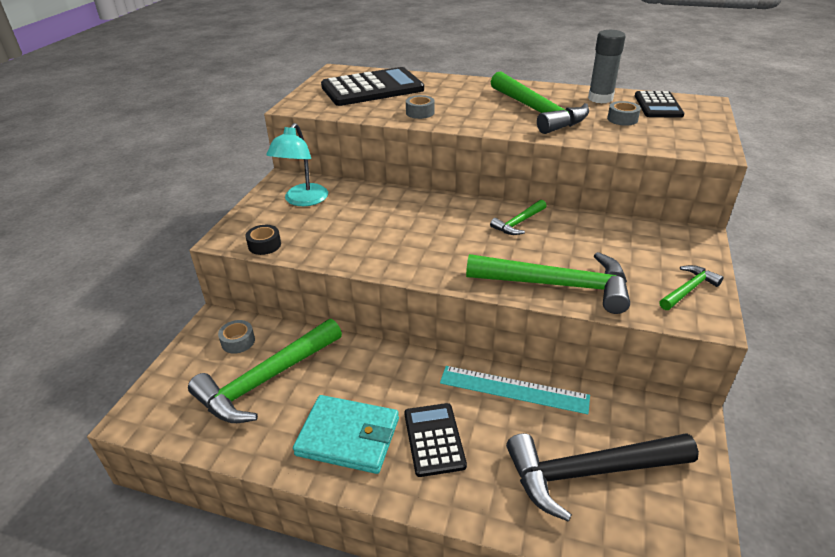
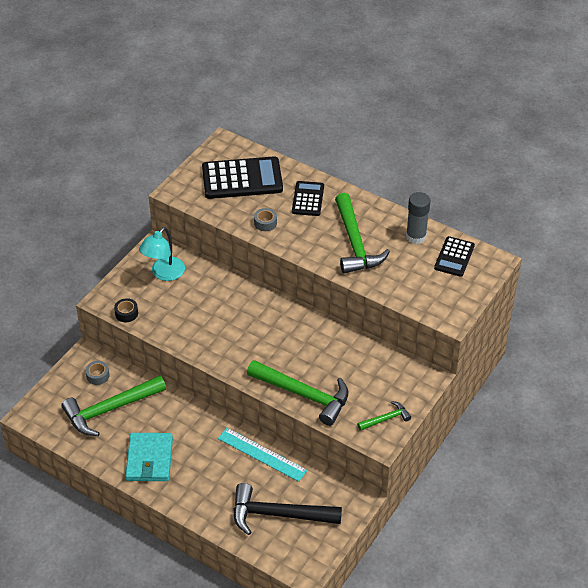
camera: 15 degrees right, 10 degrees up
turquoise wallet [293,395,399,474] -> turquoise wallet turned 60 degrees clockwise [125,433,173,481]
black calculator [404,403,467,477] -> black calculator moved to [292,181,324,216]
green hammer [490,200,547,235] -> none
grey tape [607,101,641,126] -> none

